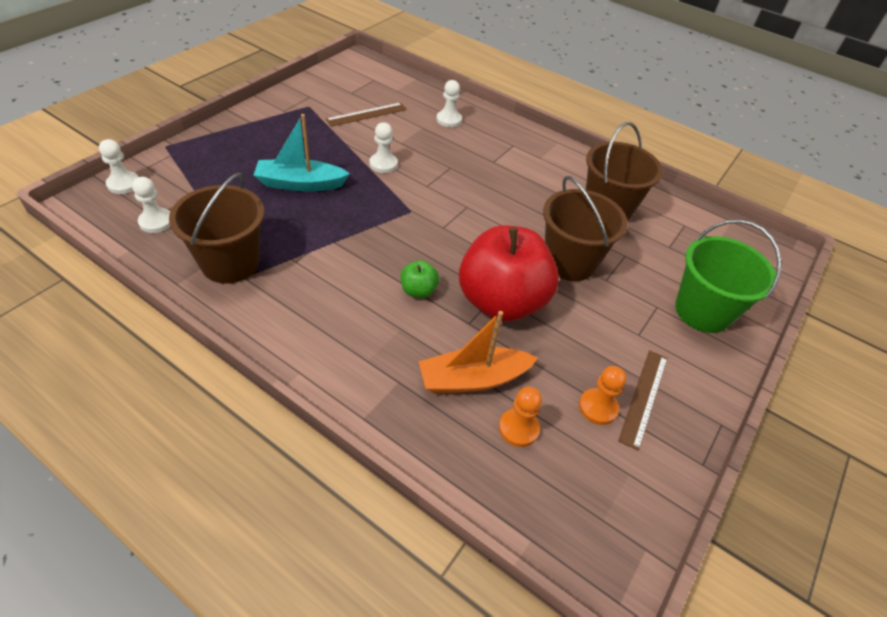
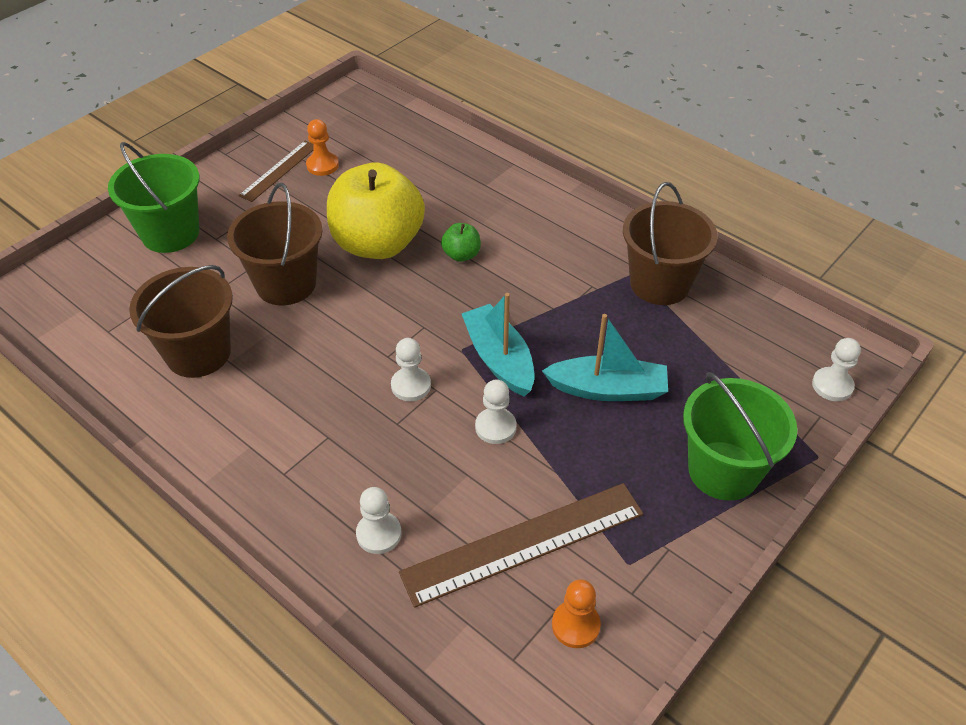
camera: 170 degrees left, 0 degrees up
white pawn [132,177,170,233] -> white pawn moved to [391,338,431,401]
brown ruler [326,103,407,127] -> brown ruler [399,483,643,608], size x1.73
orange boat [419,311,538,394] -> none
red apple [459,225,559,321] -> yellow apple [327,163,425,259]
orange pawn [499,387,542,447] -> orange pawn moved to [552,579,601,648]
none -> turquoise boat [462,293,534,397]
none -> green bucket [683,372,797,501]

